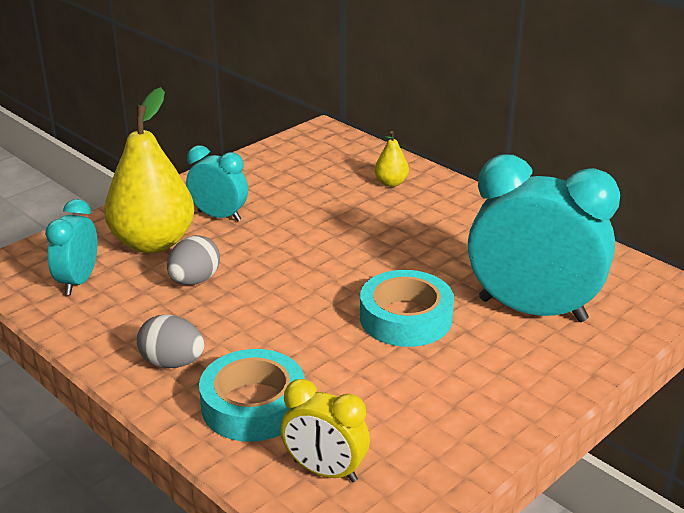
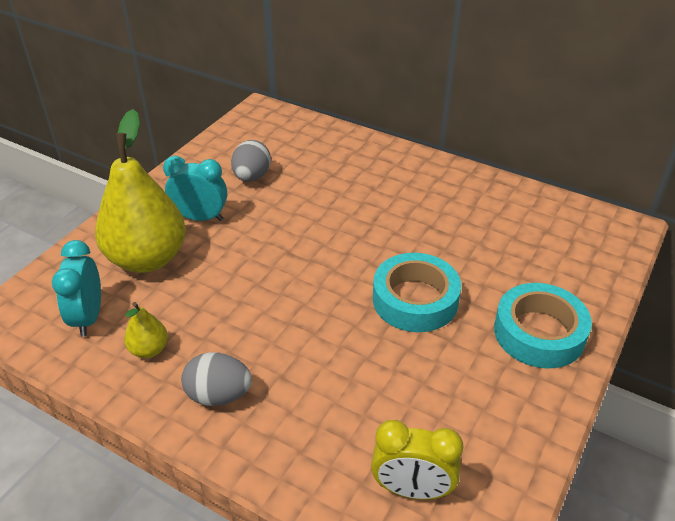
camera: 15 degrees left, 10 degrees up
grey egg [167,235,220,285] -> grey egg moved to [231,140,271,182]
turquoise tape [199,349,305,442] -> turquoise tape moved to [494,283,592,368]
yellow pear [375,131,409,187] -> yellow pear moved to [124,302,168,358]
turquoise clock [468,154,620,322] -> none

